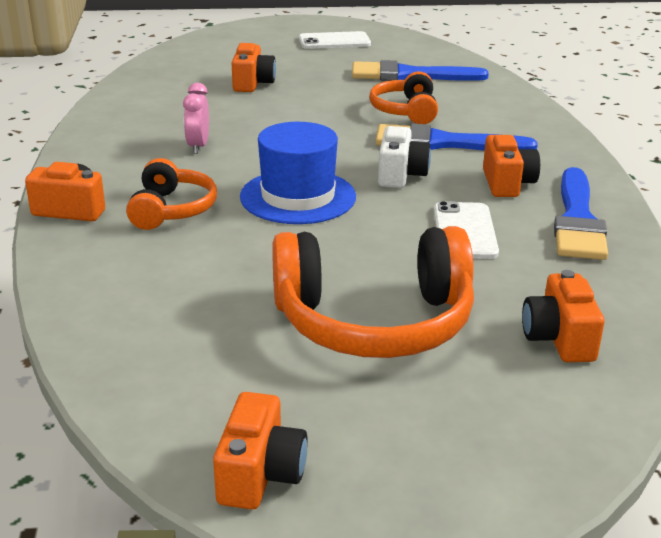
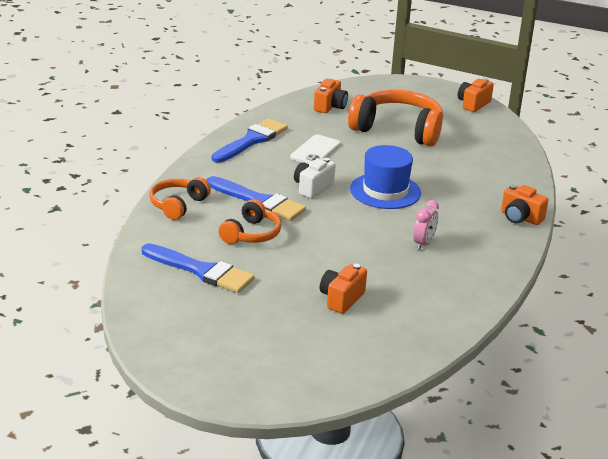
camera: 155 degrees left, 0 degrees up
orange headphones [126,158,217,230] -> orange headphones moved to [149,177,211,220]
white phone [299,31,371,49] -> none
orange camera [483,135,540,197] -> none

